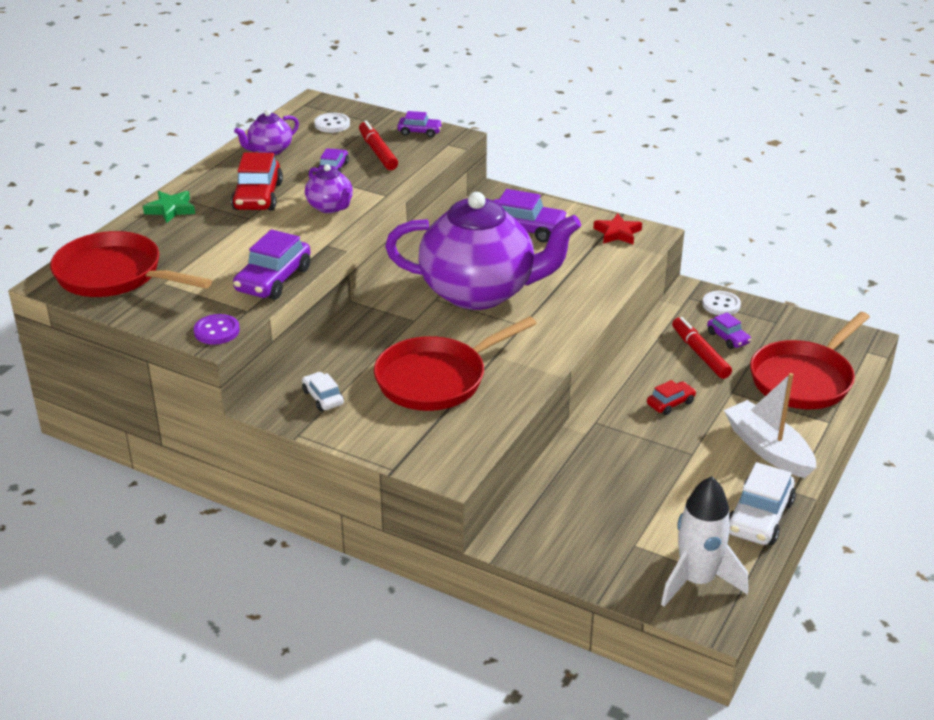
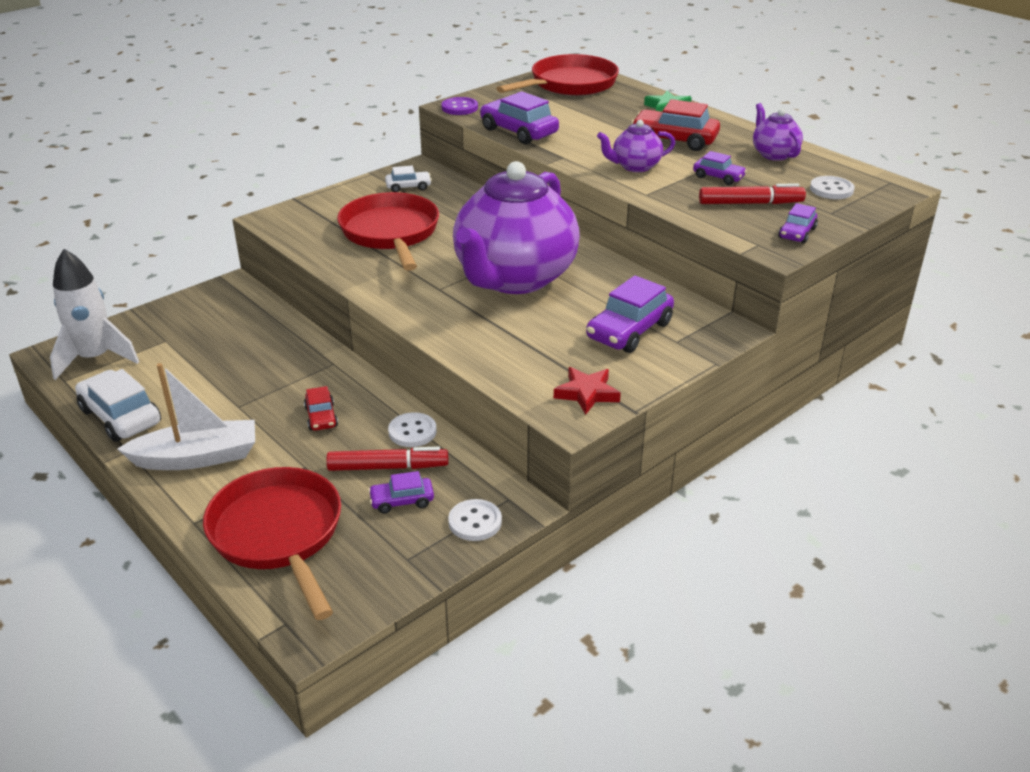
camera: 110 degrees right, 0 degrees up
none -> white button [388,412,437,447]

